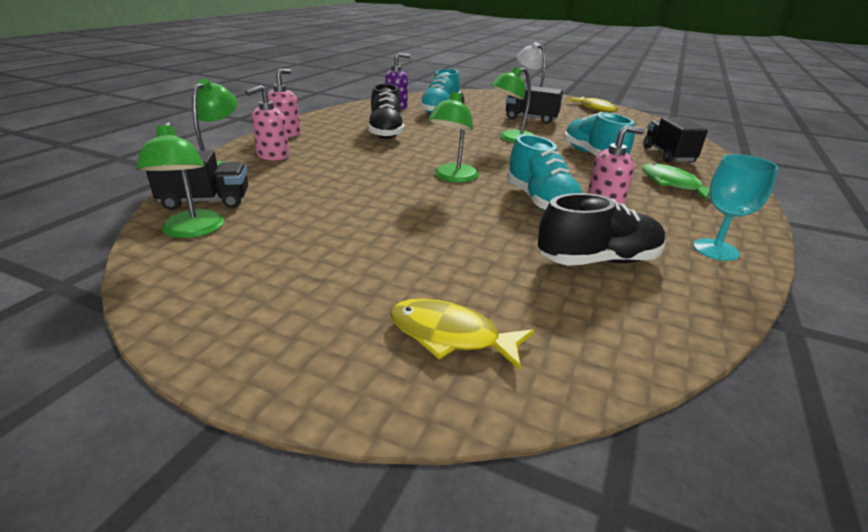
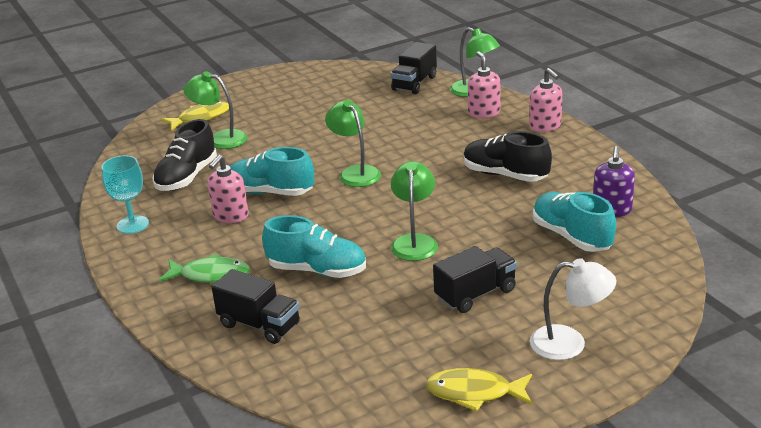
camera: 130 degrees right, 0 degrees up
green lamp [136,122,224,238] -> green lamp moved to [183,71,248,149]

